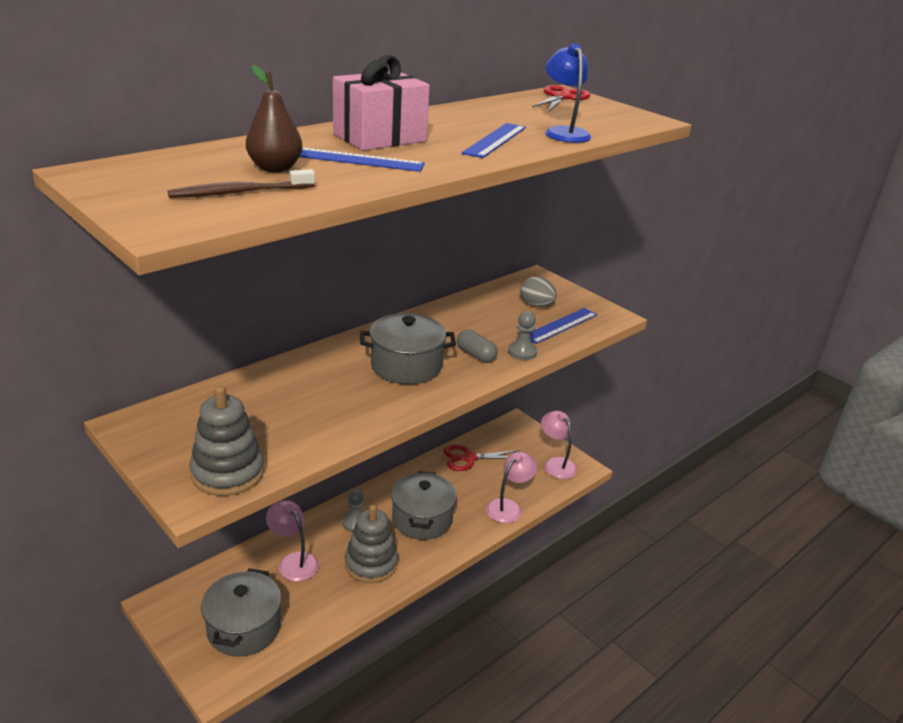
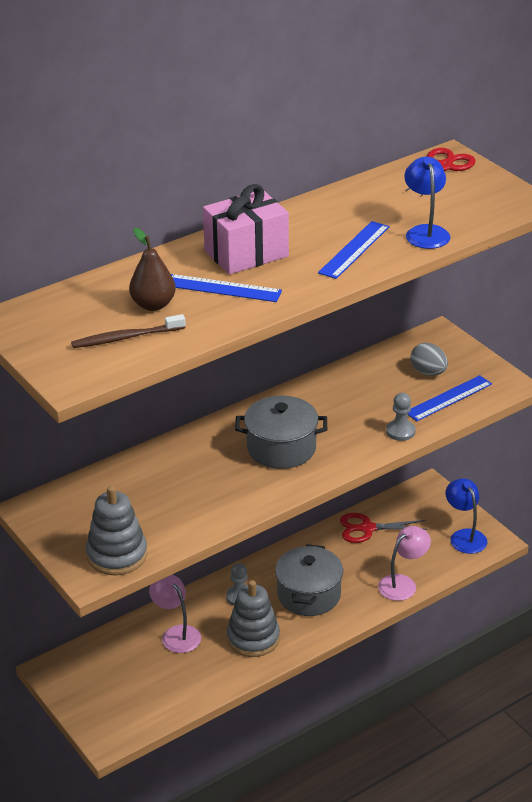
camera: 10 degrees right, 5 degrees up
grey pot [201,568,281,657] -> none
grey capsule [457,330,498,363] -> none
pink lamp [541,411,577,479] -> blue lamp [445,478,488,554]

